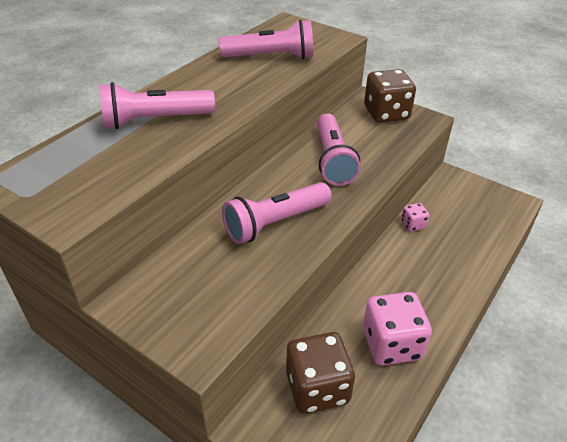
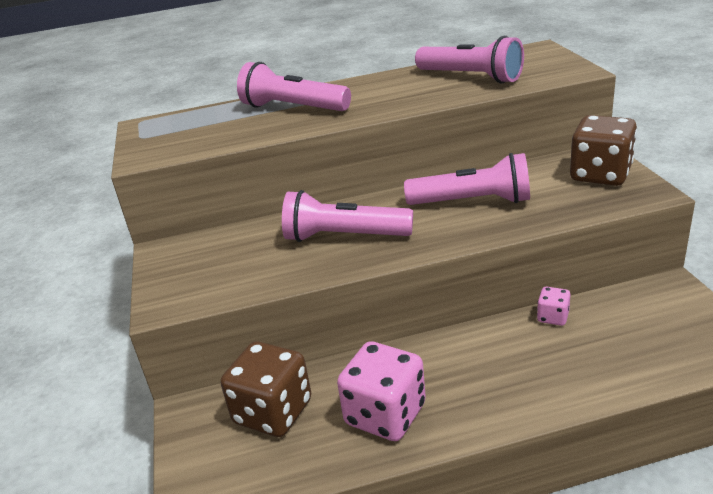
camera: 45 degrees right, 10 degrees down
pink flashlight [317,114,361,186] -> pink flashlight turned 120 degrees counterclockwise [404,153,530,205]

